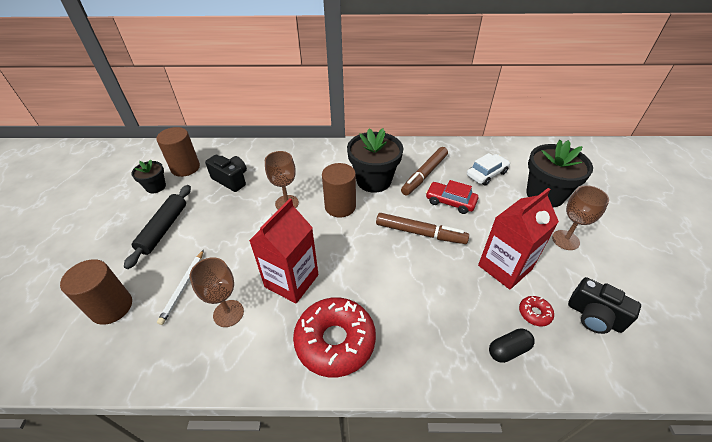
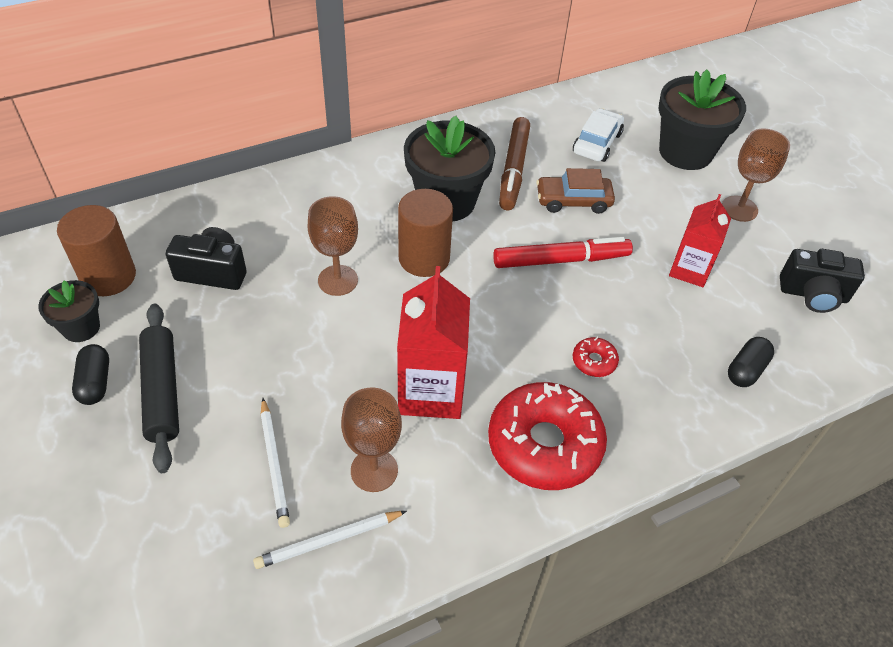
camera: 30 degrees left, 5 degrees up
brown cylinder [60,259,132,325] -> none
brown marker [376,213,469,244] -> red marker [493,237,633,268]
red car [426,180,478,214] -> brown car [536,168,615,214]
red carton [478,188,559,289] -> red carton [669,194,731,287], size x0.66
red donut [519,296,554,326] -> red donut moved to [573,336,619,377]
none -> black capsule [72,344,109,405]
none -> white pencil [253,511,407,569]

